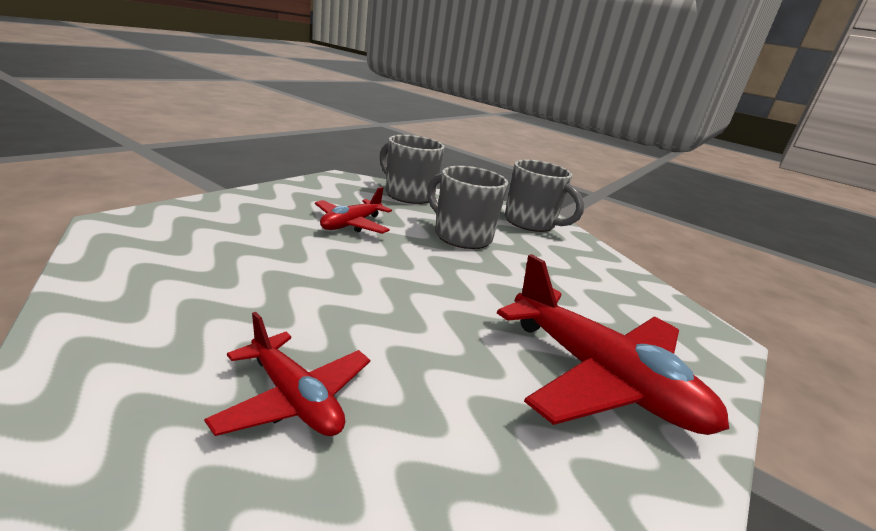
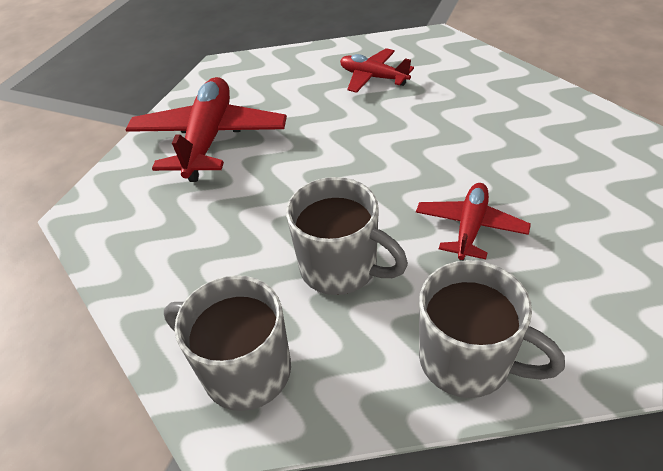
camera: 175 degrees right, 20 degrees up
red plane [497,254,730,435] -> red plane turned 60 degrees clockwise [125,77,287,182]

